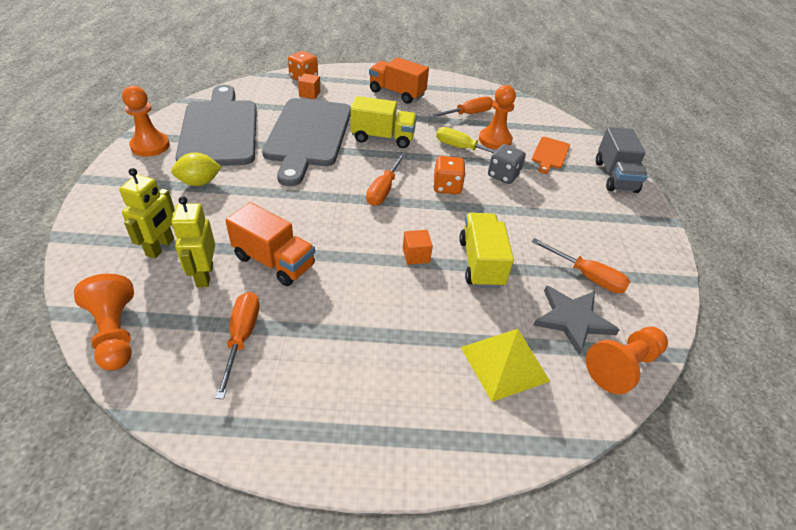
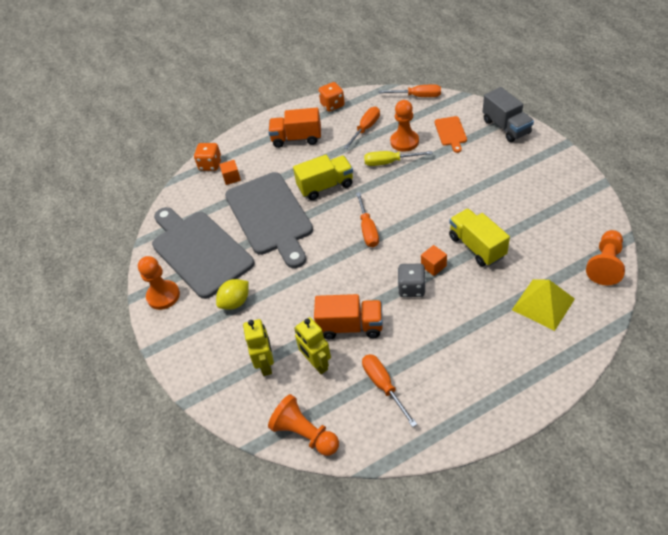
camera: 20 degrees left, 5 degrees up
orange dice [433,156,466,194] -> orange dice moved to [318,82,345,112]
grey dice [488,144,526,184] -> grey dice moved to [398,264,426,297]
orange screwdriver [532,238,630,293] -> orange screwdriver moved to [379,85,441,97]
grey star [533,286,619,355] -> none

